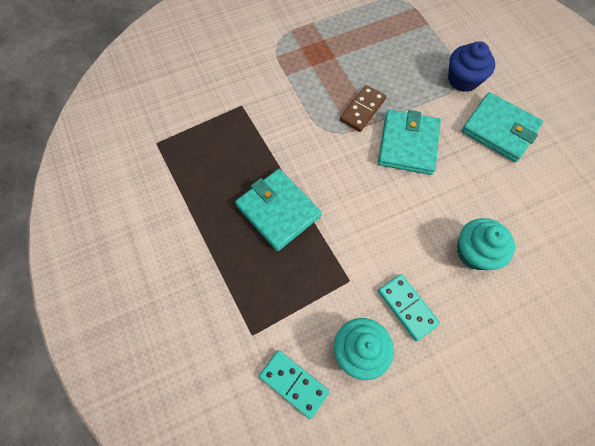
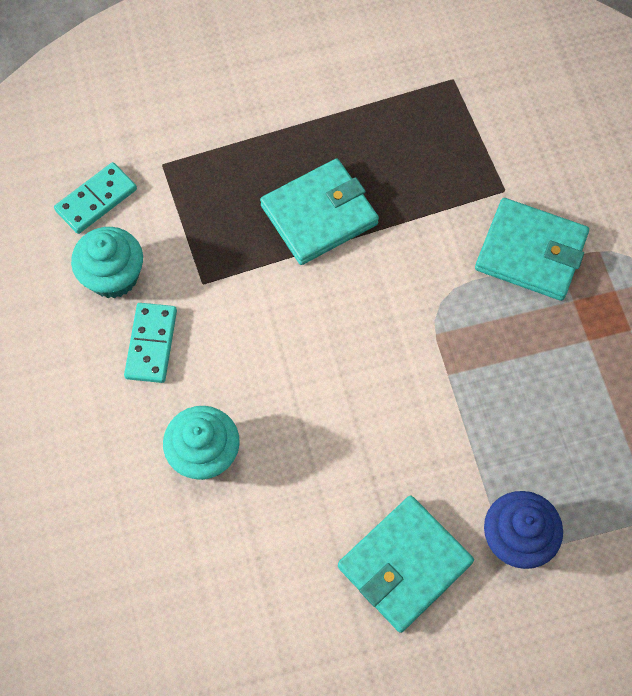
camera: 100 degrees right, 0 degrees up
brown domino [340,85,386,132] -> none
turquoise wallet [378,110,441,175] -> turquoise wallet moved to [475,198,589,301]
turquoise domino [378,274,440,341] -> turquoise domino turned 60 degrees counterclockwise [124,303,177,383]

